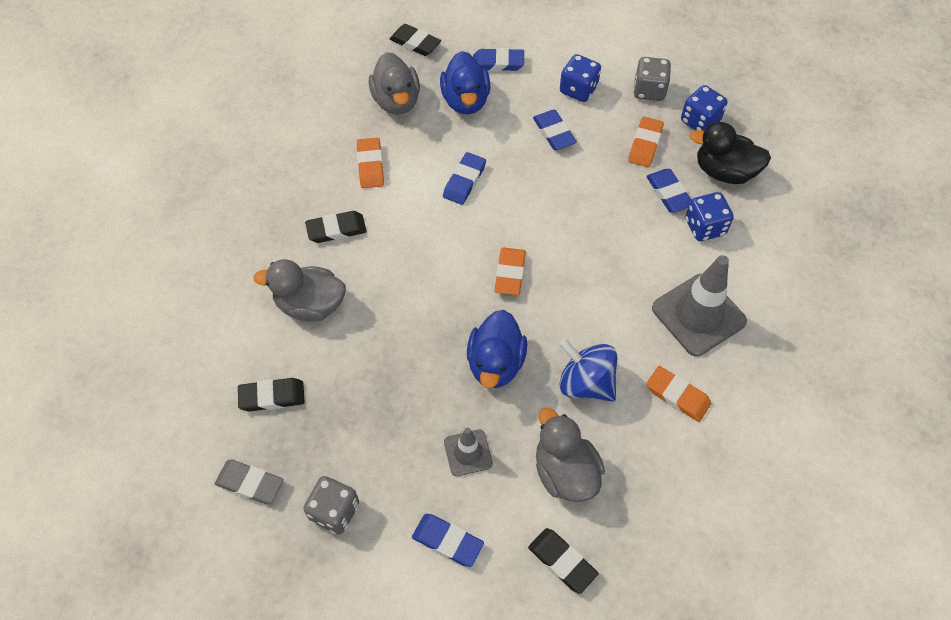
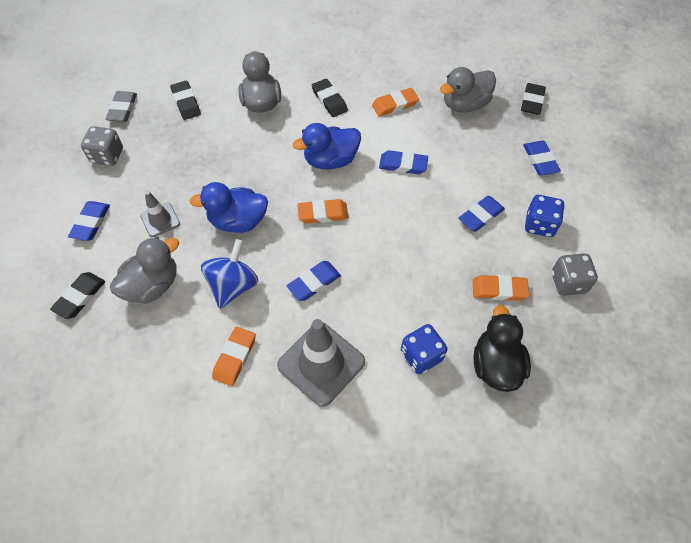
camera: 75 degrees right, 0 degrees up
blue duck [440,51,490,114] -> blue duck moved to [293,123,361,170]
blue eraser [646,169,691,213] -> blue eraser moved to [287,261,341,301]
blue dice [681,85,727,131] -> none

